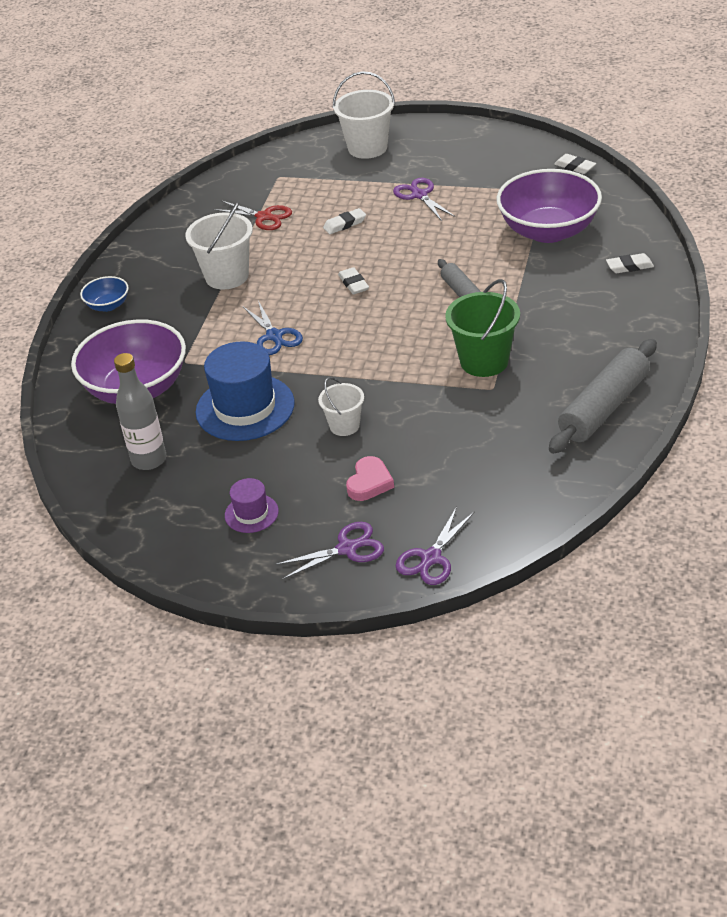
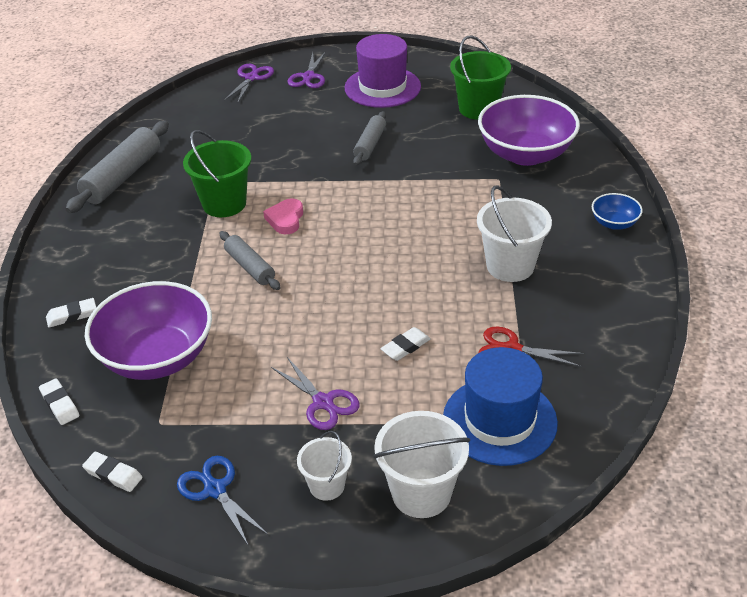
camera: 165 degrees right, 0 degrees up
grey bottle [114,353,166,470] -> green bucket [450,35,511,120]
blue hat [196,341,295,441] -> blue hat moved to [443,347,558,466]
purple hat [225,478,279,533] -> purple hat [345,34,421,108], size x1.99
blue scissors [243,301,303,355] -> blue scissors moved to [177,456,268,545]
purple scissors [275,522,384,580] -> purple scissors turned 45 degrees counterclockwise [287,51,326,88]
white bucket [318,377,364,436] -> white bucket moved to [297,431,352,501]
white eraser [338,267,369,295] -> white eraser moved to [39,379,79,425]
pink heart [346,456,394,501] -> pink heart moved to [263,198,303,234]
none -> grey rolling pin [353,111,386,166]

